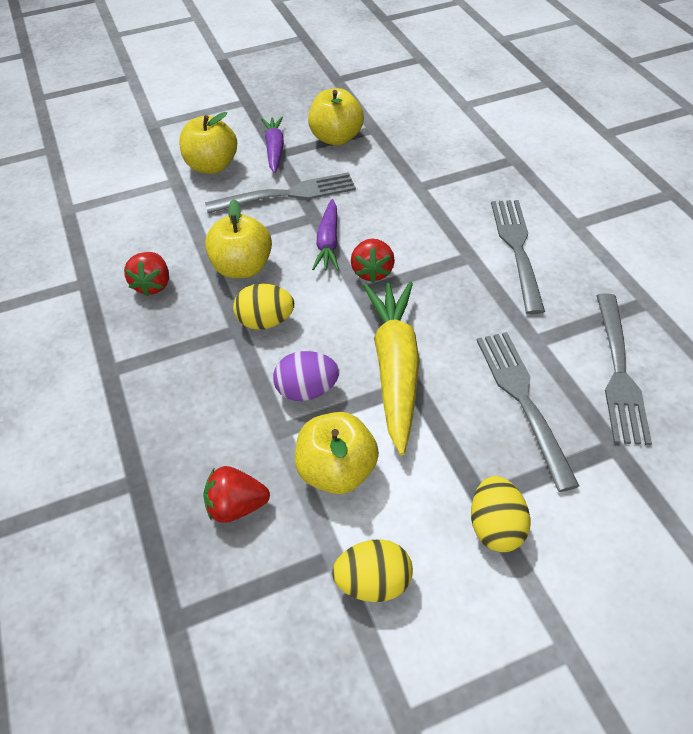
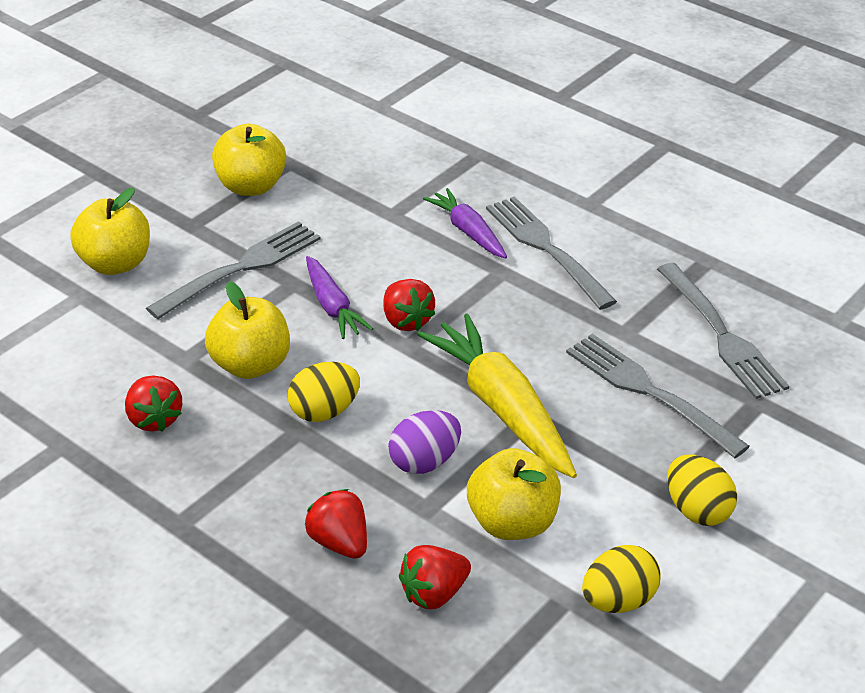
camera: 30 degrees left, 10 degrees down
purple carrot [261,116,284,173] -> purple carrot moved to [423,188,507,258]
none -> red strawberry [305,489,367,559]

